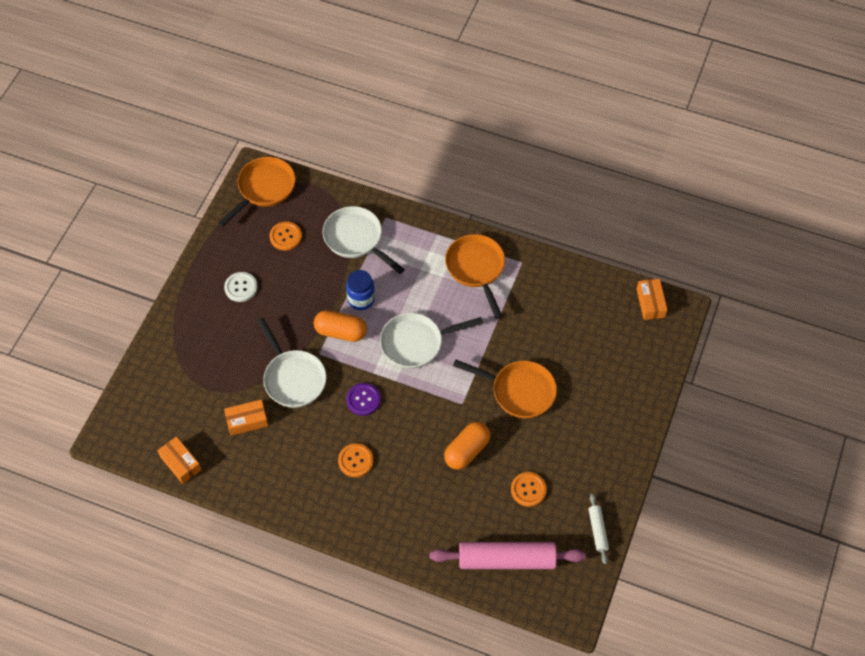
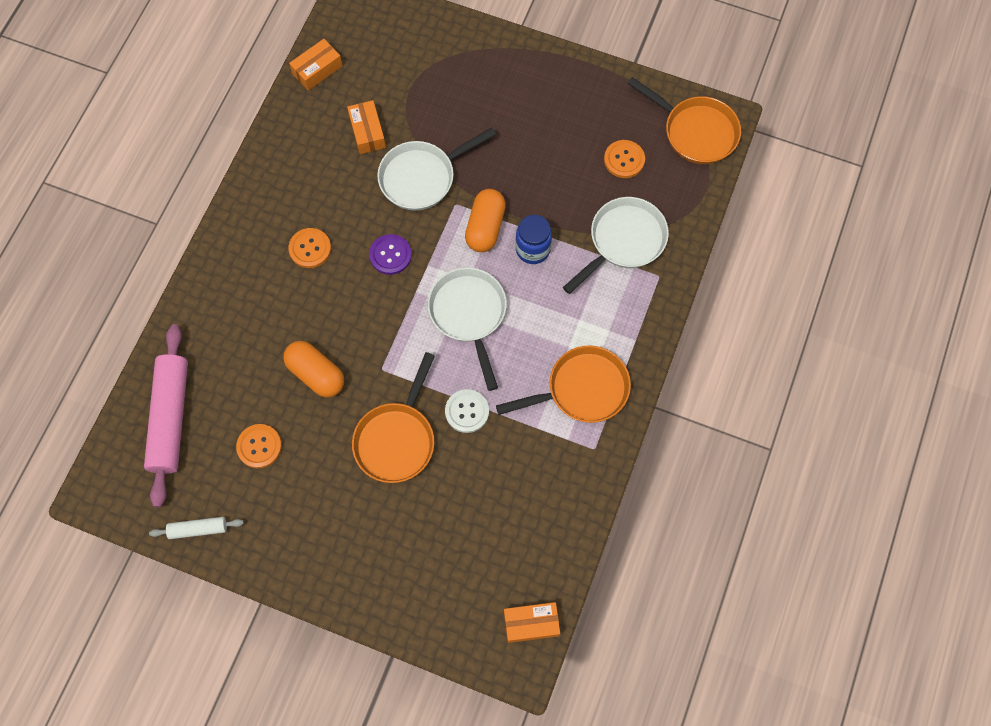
camera: 90 degrees right, 10 degrees up
white button [224,272,258,302] -> white button moved to [445,389,489,433]

